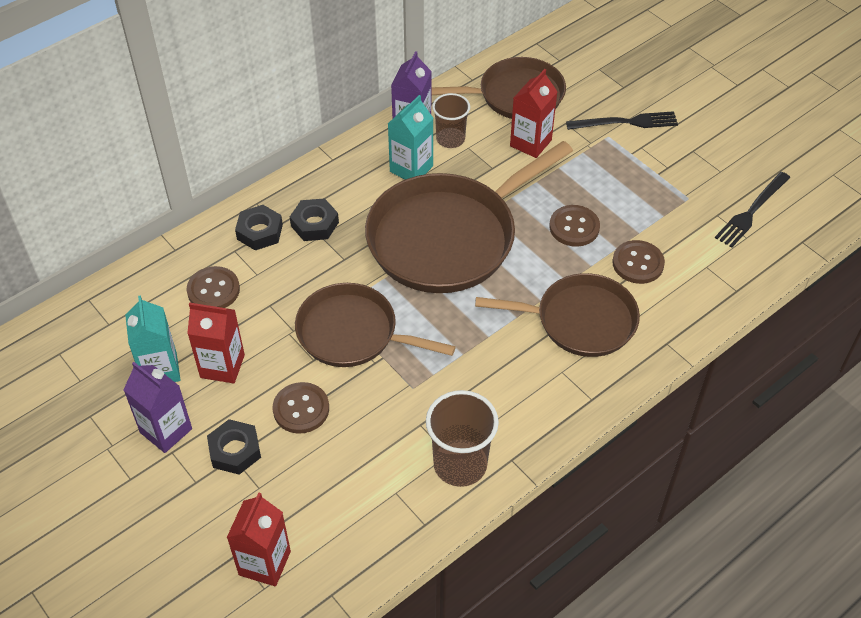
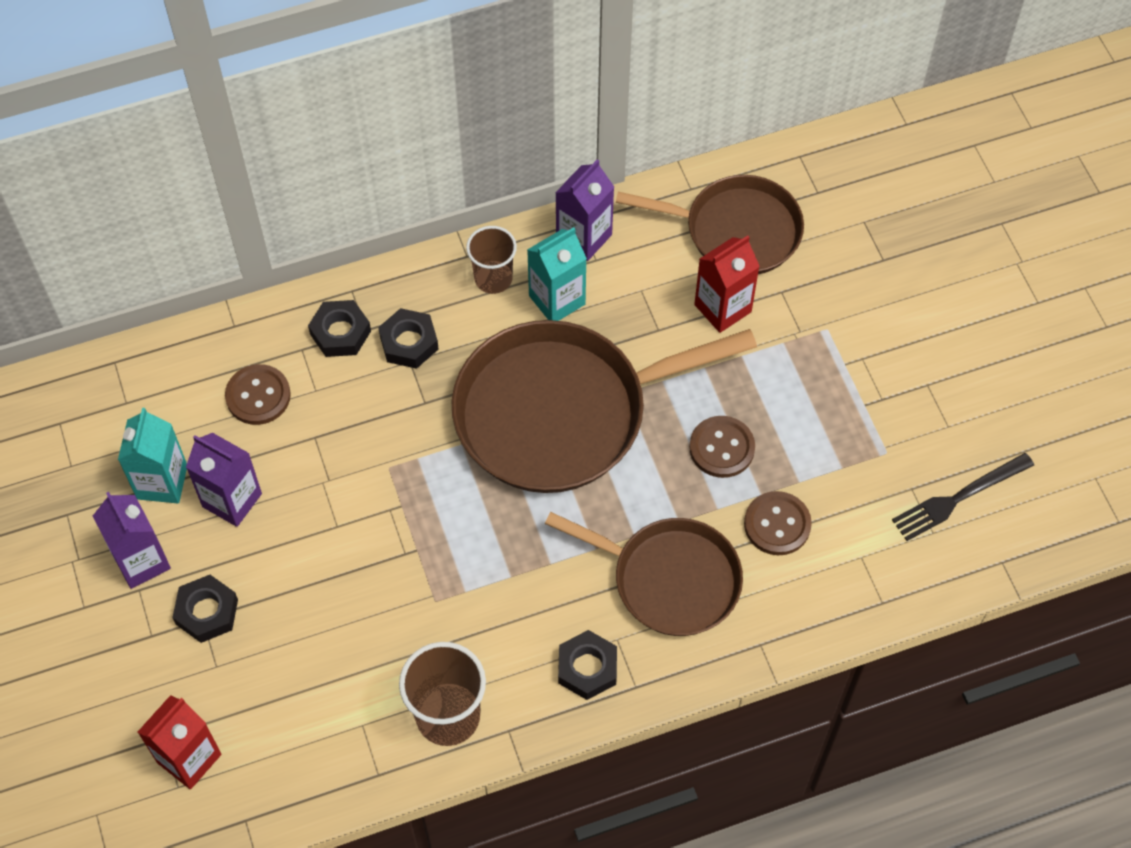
camera: 20 degrees right, 10 degrees up
red carton [187,303,245,383] -> purple carton [186,433,262,527]
brown button [273,382,329,434] -> none
brown pan [295,283,456,367] -> none
brown cup [432,93,470,148] -> brown cup moved to [466,226,517,294]
black fork [566,111,678,130] -> none
none -> black nut [558,630,617,700]

